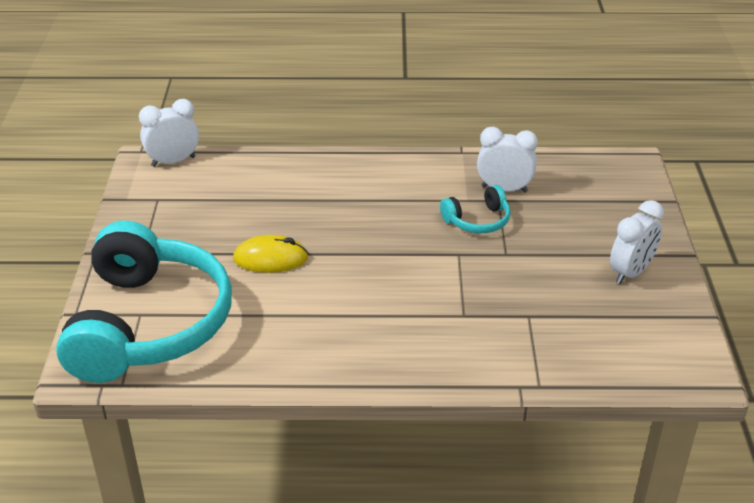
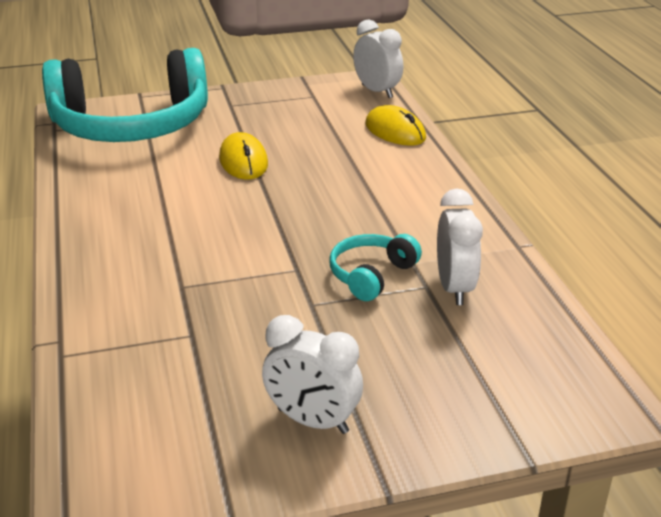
camera: 75 degrees right, 5 degrees down
turquoise headphones [440,185,511,233] -> turquoise headphones turned 75 degrees clockwise [329,234,422,301]
none -> yellow mouse [365,105,426,146]

